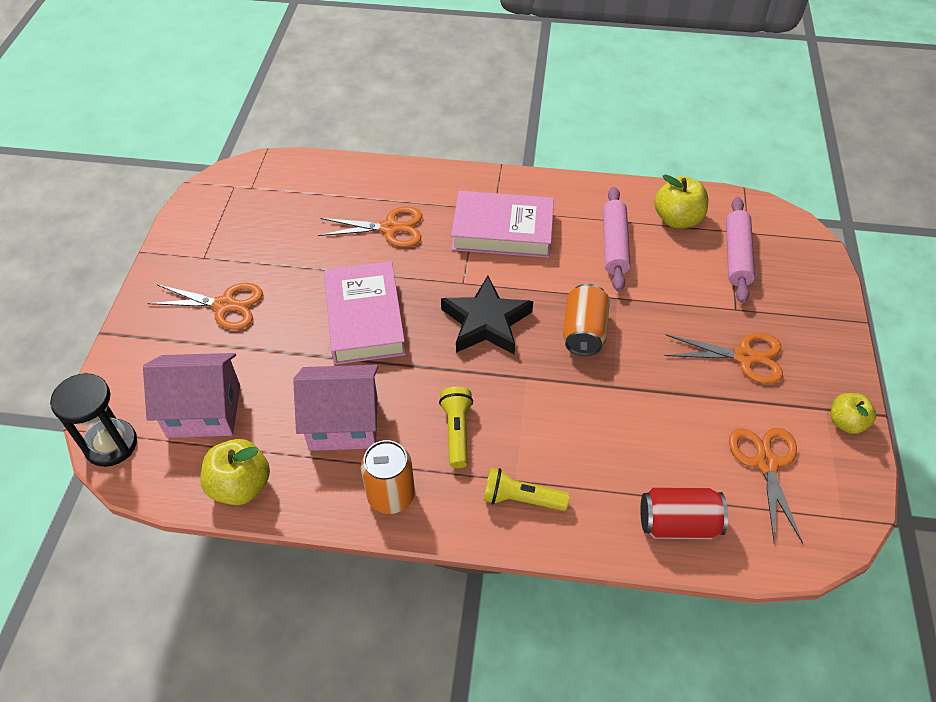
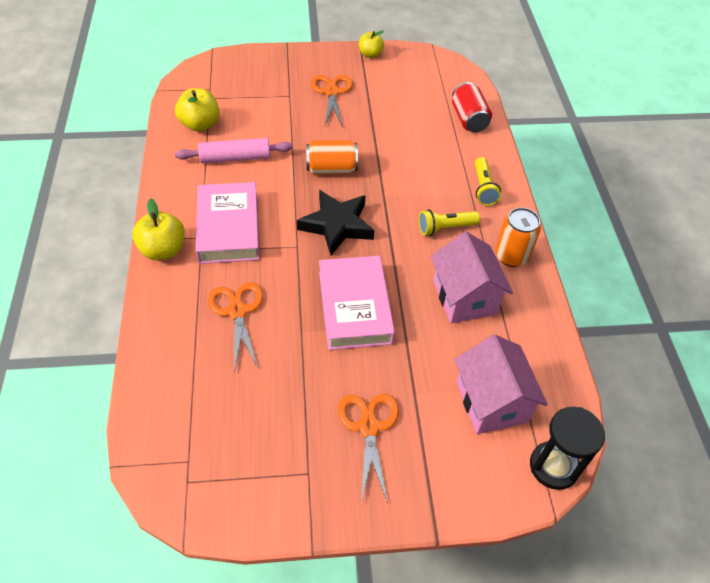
camera: 105 degrees left, 0 degrees up
yellow apple [200,439,270,505] -> yellow apple moved to [132,198,185,260]
pink book [324,261,406,365] -> pink book turned 75 degrees counterclockwise [319,256,395,350]
pink rolling pin [726,197,755,303] -> none
orange scissors [729,428,803,544] -> none

